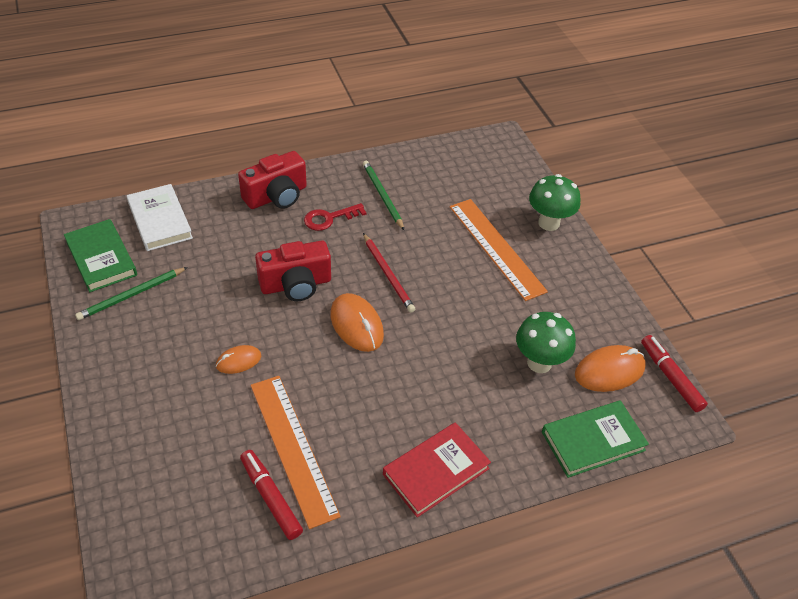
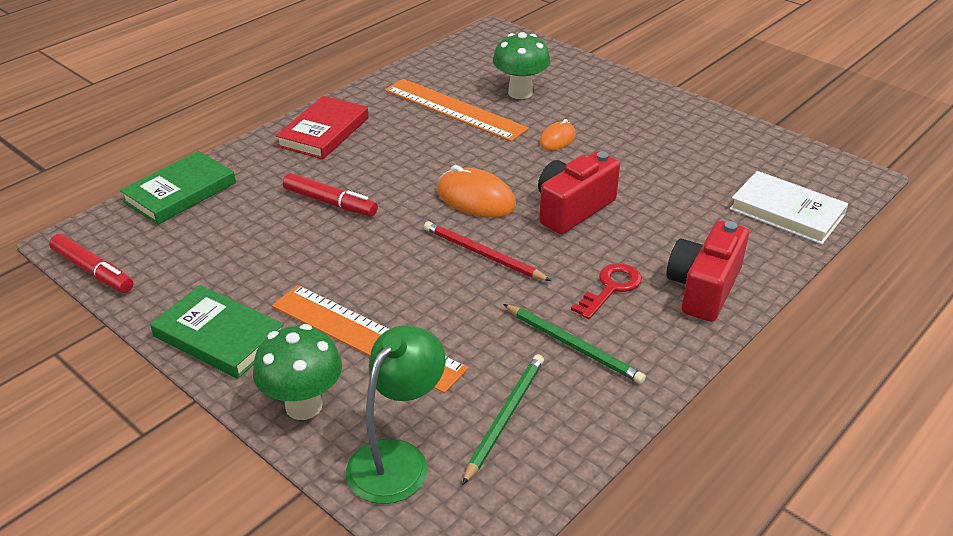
camera: 155 degrees right, 10 degrees down
green book [64,219,137,292] -> green book moved to [150,285,284,379]
green pencil [75,267,188,320] -> green pencil moved to [462,354,544,485]
red marker [240,450,303,540] -> red marker moved to [283,173,378,216]
green mushroom [516,312,576,373] -> green mushroom moved to [493,32,550,99]
orange mouse [575,345,646,392] -> none
none -> green lamp [346,325,446,504]

